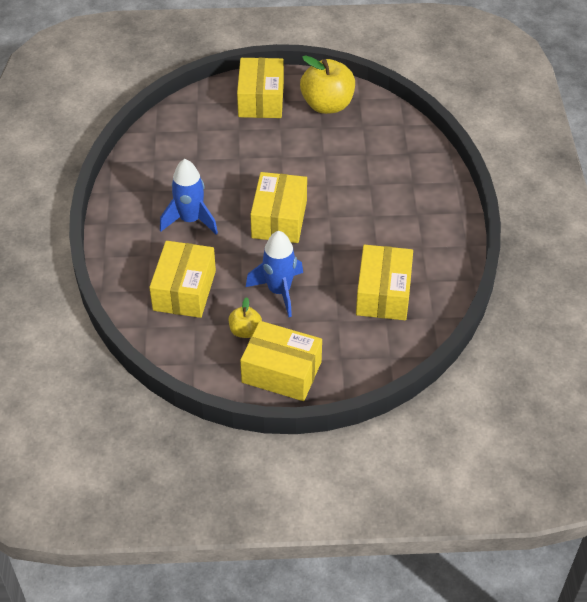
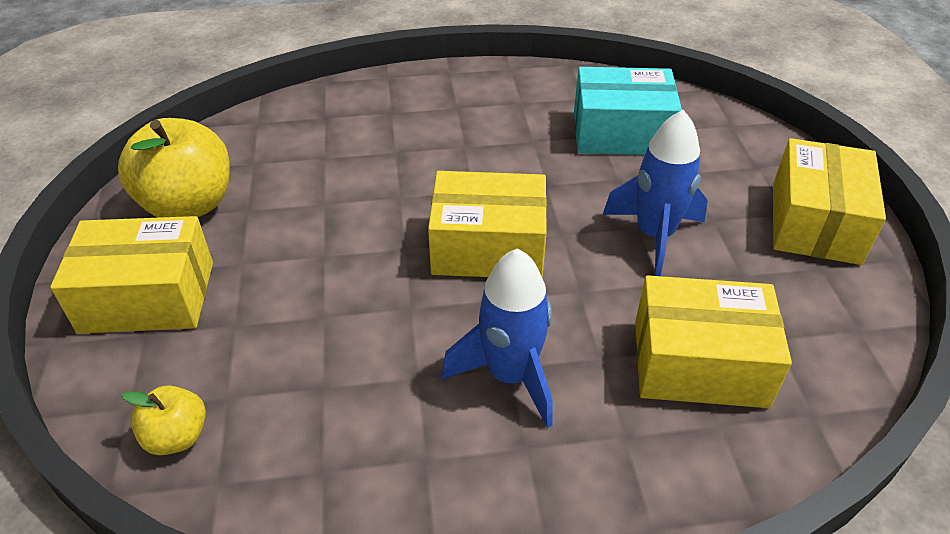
camera: 95 degrees left, 5 degrees down
yellow apple [229,297,262,338] -> yellow apple moved to [122,385,206,455]
yellow box [356,245,413,320] -> turquoise box [574,67,682,155]

